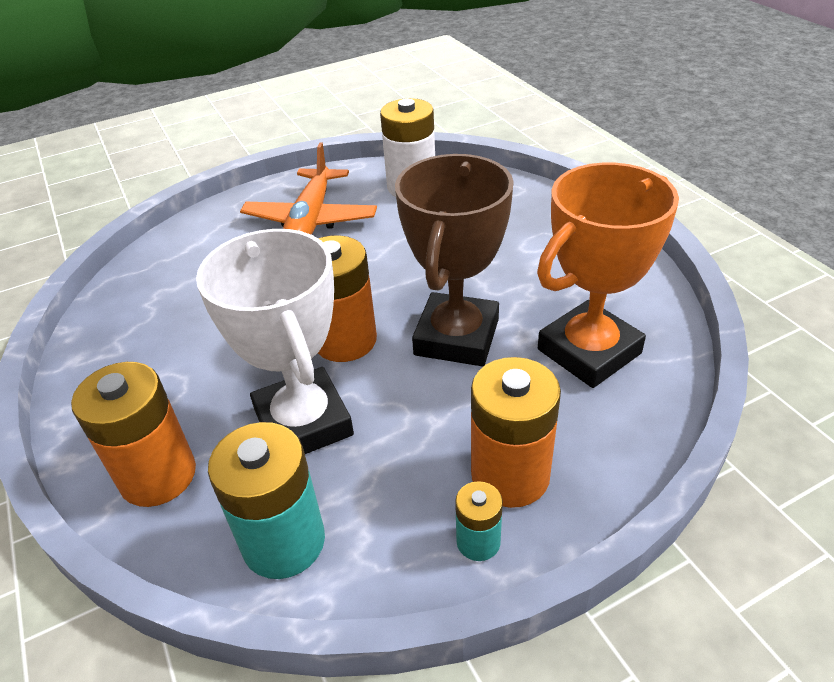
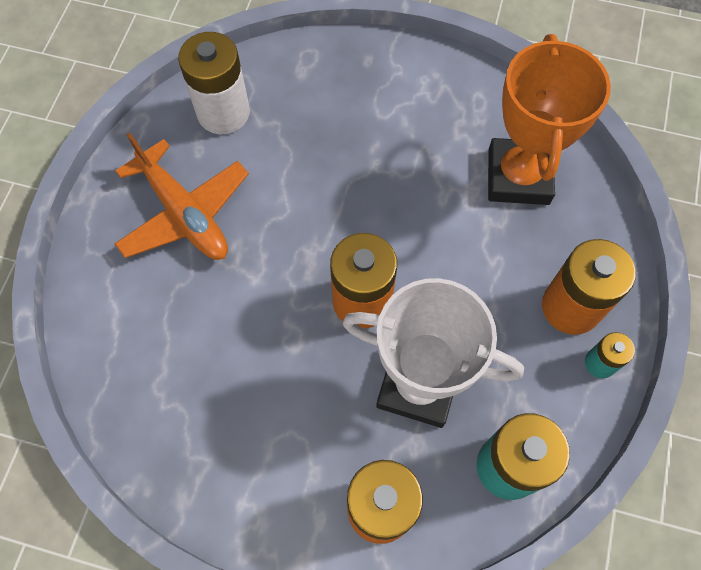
camera: 50 degrees left, 25 degrees up
brown trophy [395,154,514,366] -> none

